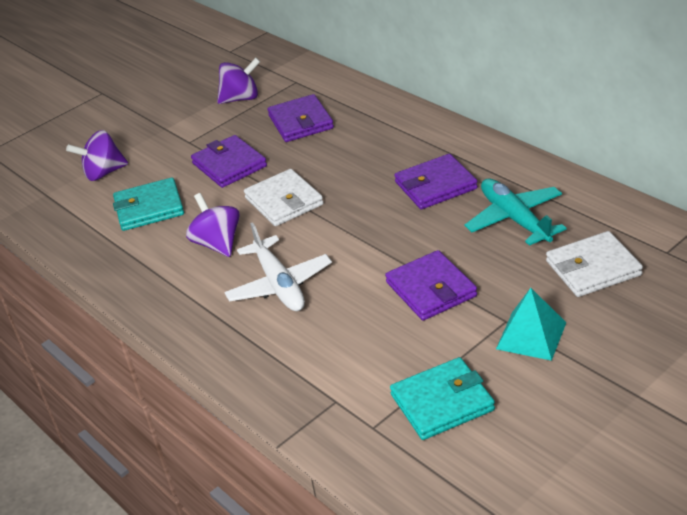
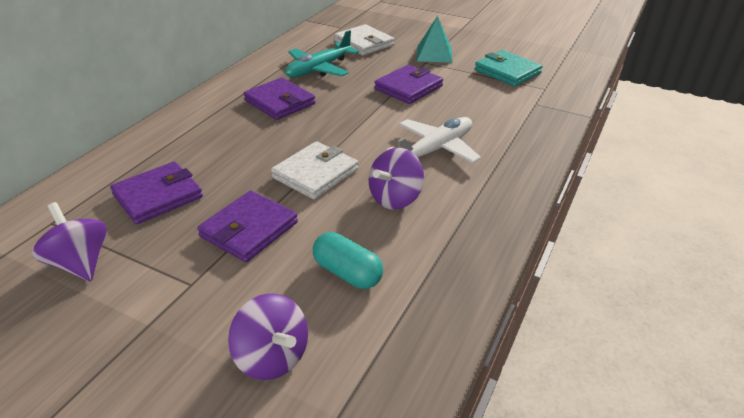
camera: 115 degrees left, 0 degrees up
turquoise wallet [113,178,184,231] -> turquoise capsule [313,232,383,289]

